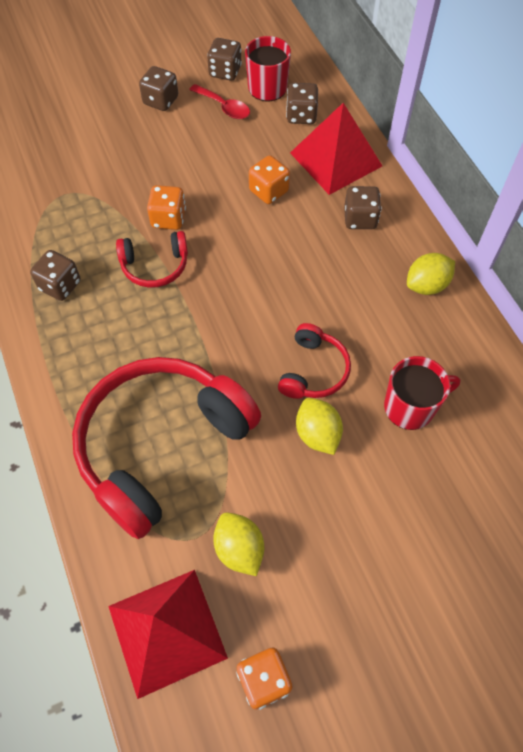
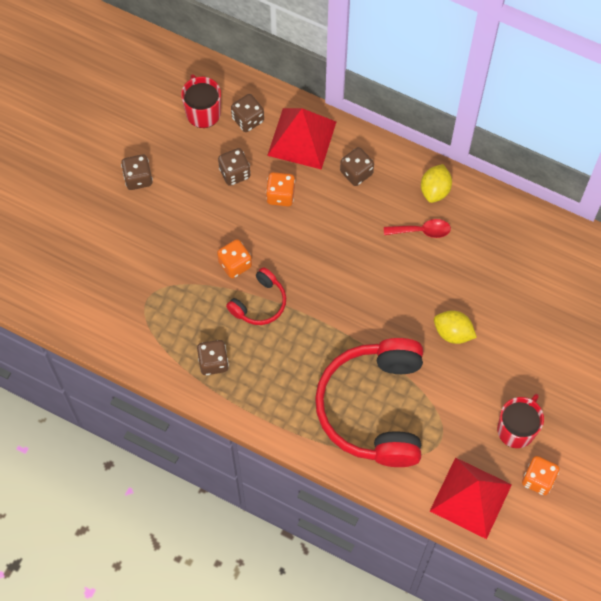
camera: 40 degrees left, 5 degrees up
red spoon [189,84,250,119] -> red spoon moved to [384,219,451,238]
brown dice [207,38,242,81] -> brown dice moved to [218,148,251,186]
yellow lemon [213,512,264,576] -> none
red headphones [278,323,351,399] -> none
red mug [384,356,460,430] -> red mug moved to [497,394,544,448]

